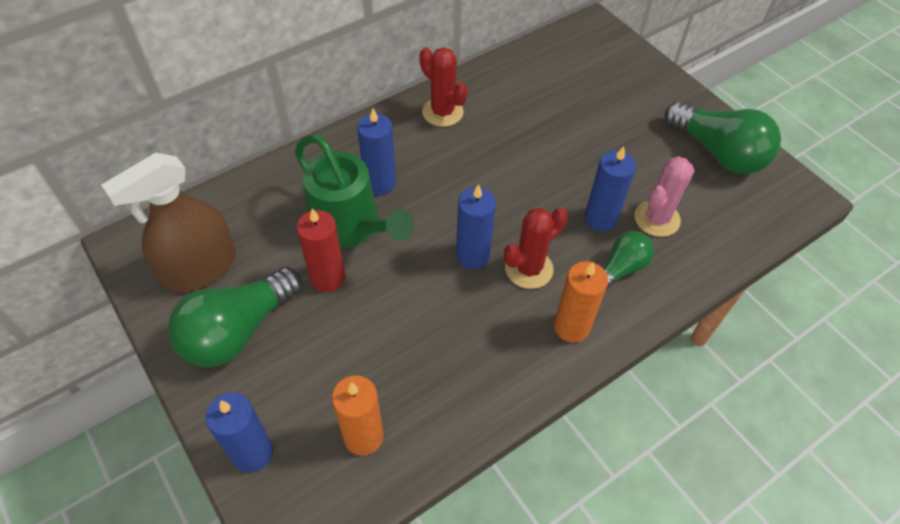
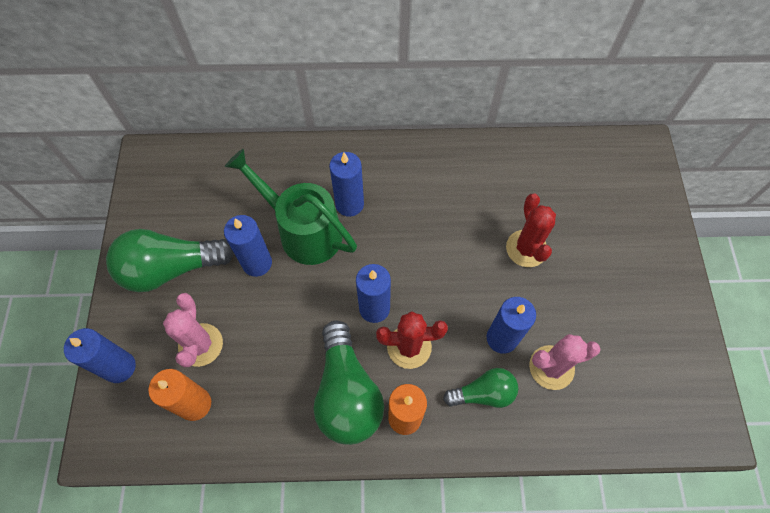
camera: 35 degrees right, 10 degrees up
brown spray bottle [101,153,236,292] -> none
green watering can [295,134,414,248] -> green watering can turned 135 degrees clockwise [225,149,357,265]
red candle [297,208,345,292] -> blue candle [224,215,272,277]
red cactus [419,47,468,127] -> red cactus moved to [506,193,556,267]
green light bulb [664,102,781,174] -> green light bulb moved to [314,320,384,445]
none -> pink cactus [163,293,223,367]

